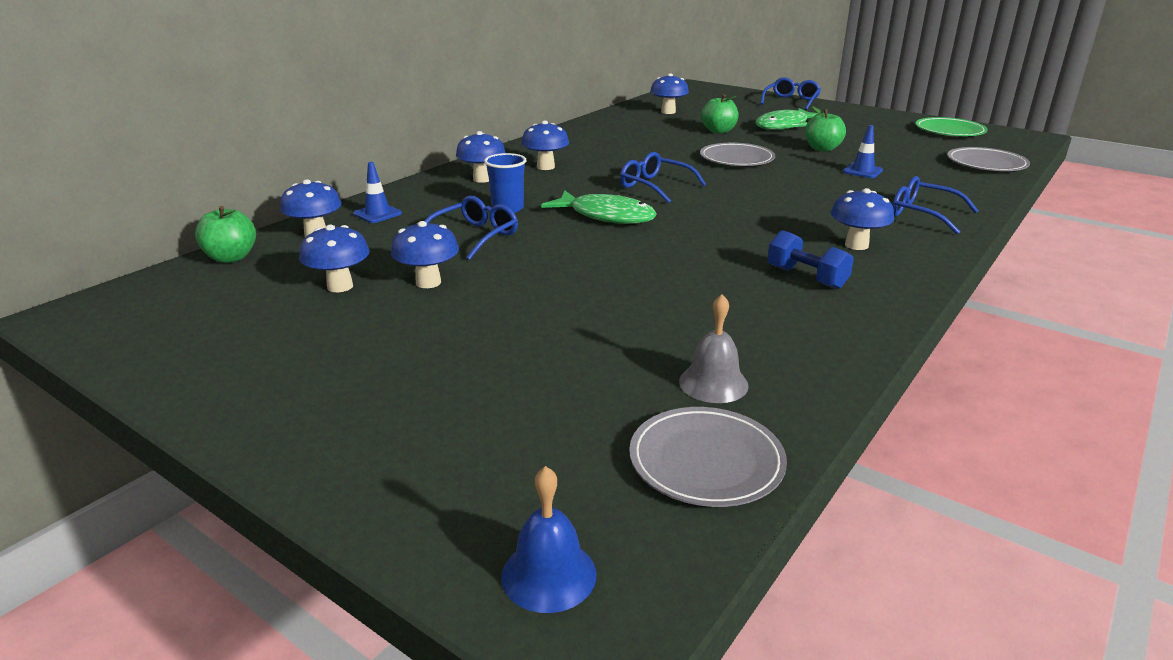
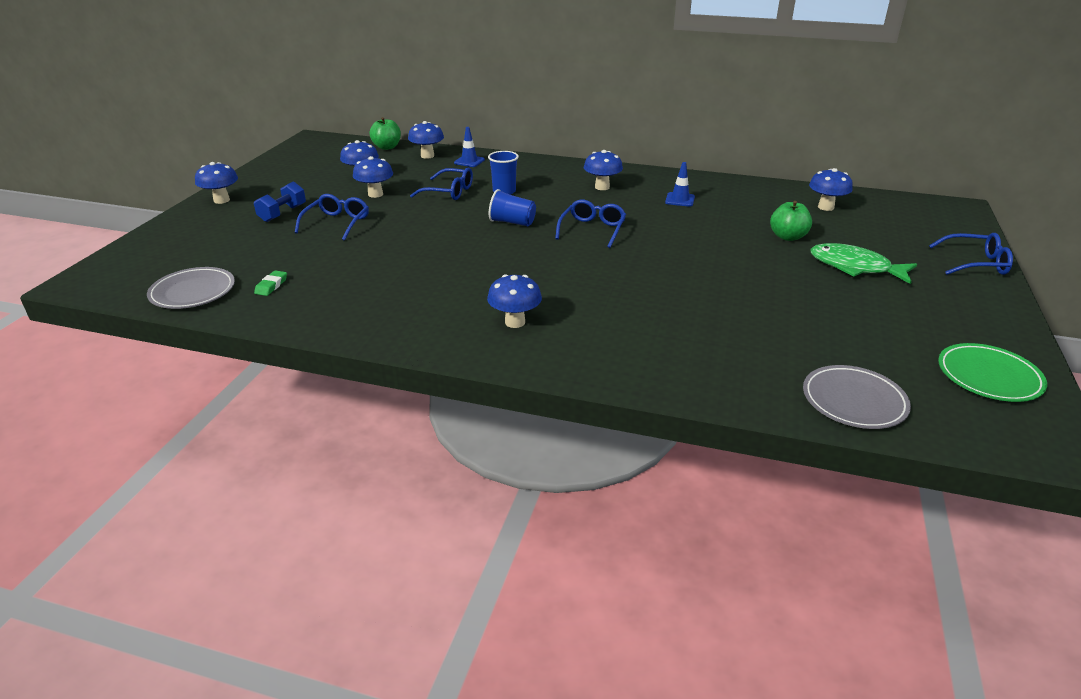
camera: 70 degrees right, 5 degrees up
blue mushroom [456,131,506,183] -> blue mushroom moved to [195,162,238,204]
blue bell [501,466,596,613] -> none
green fish [541,190,657,224] -> blue cup [489,189,536,226]
grey bell [679,294,749,403] -> green eraser [254,270,287,296]
grey plate [700,143,775,166] -> none
blue dumbbell [767,230,854,289] -> blue dumbbell moved to [254,181,306,222]
green apple [805,106,846,152] -> none
blue traffic cone [843,125,883,178] -> blue traffic cone moved to [665,162,695,207]
blue glasses [892,176,979,234] -> blue glasses moved to [295,194,369,241]

